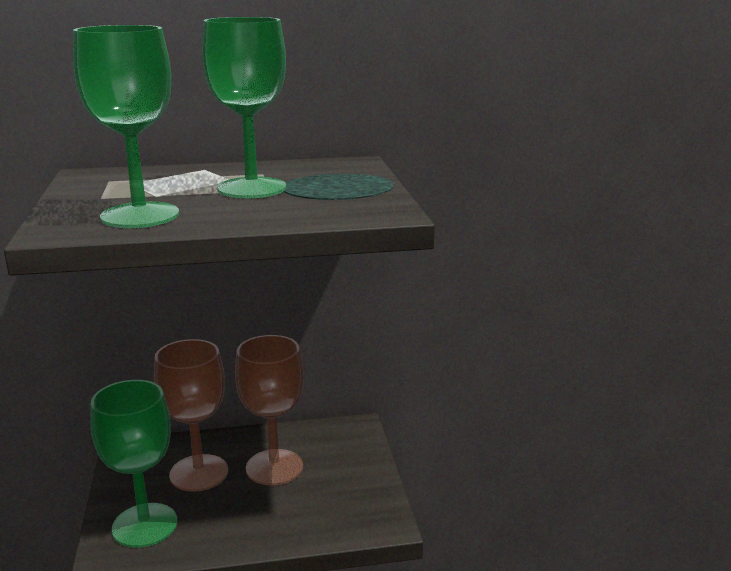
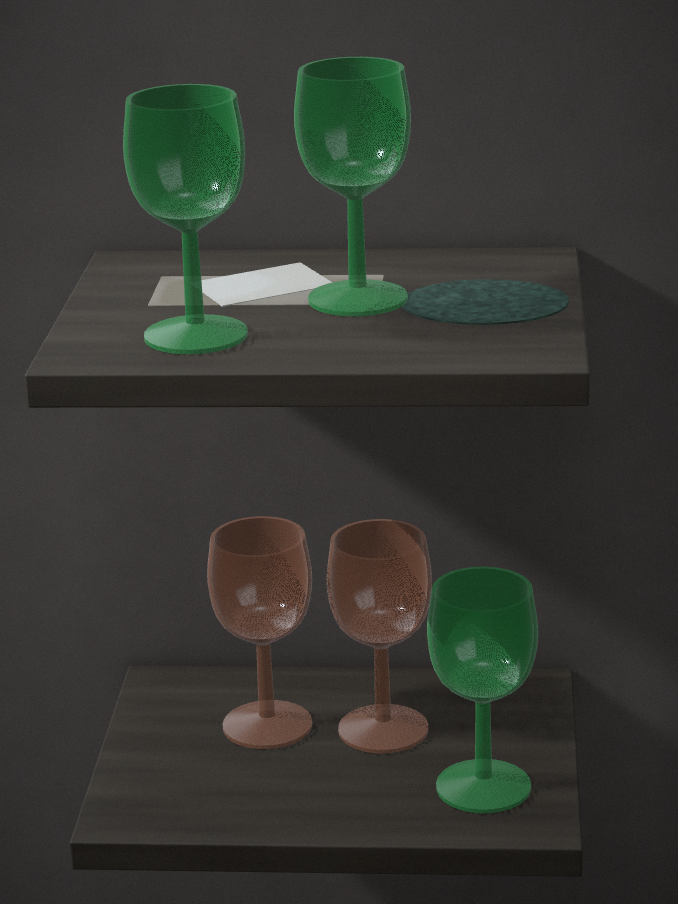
camera: 15 degrees right, 0 degrees up
green goblet [90,380,177,548] -> green goblet moved to [427,567,538,813]

